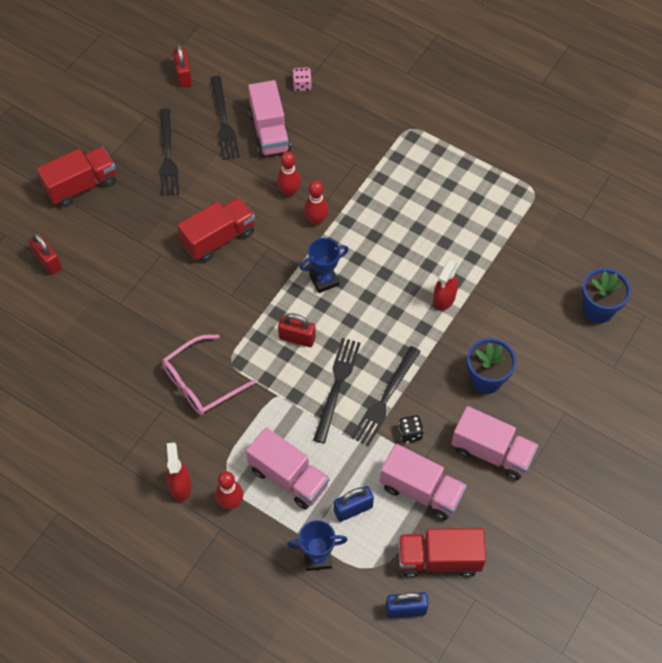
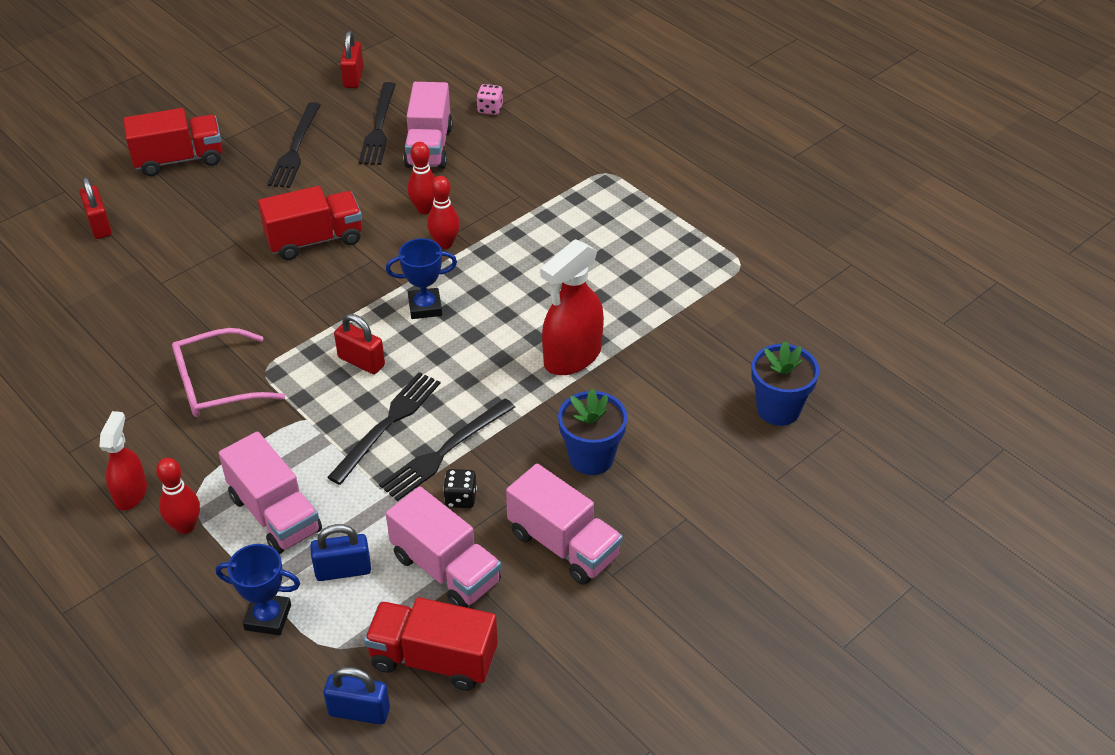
camera: 15 degrees right, 15 degrees down
red spray bottle [433,259,458,311] -> red spray bottle [540,239,604,375], size x1.62

